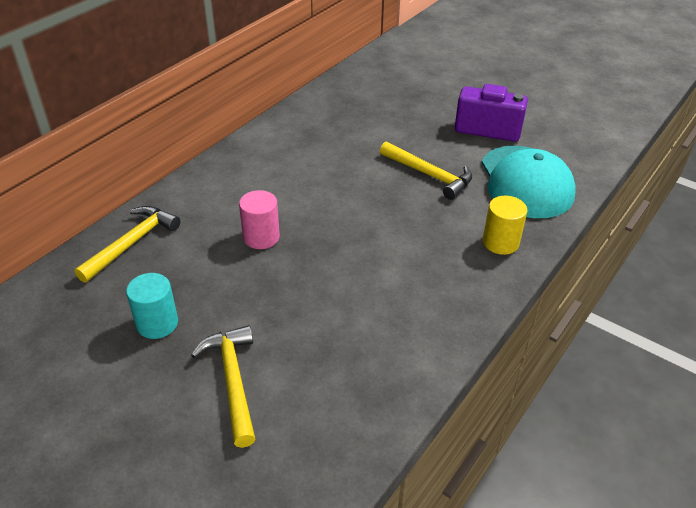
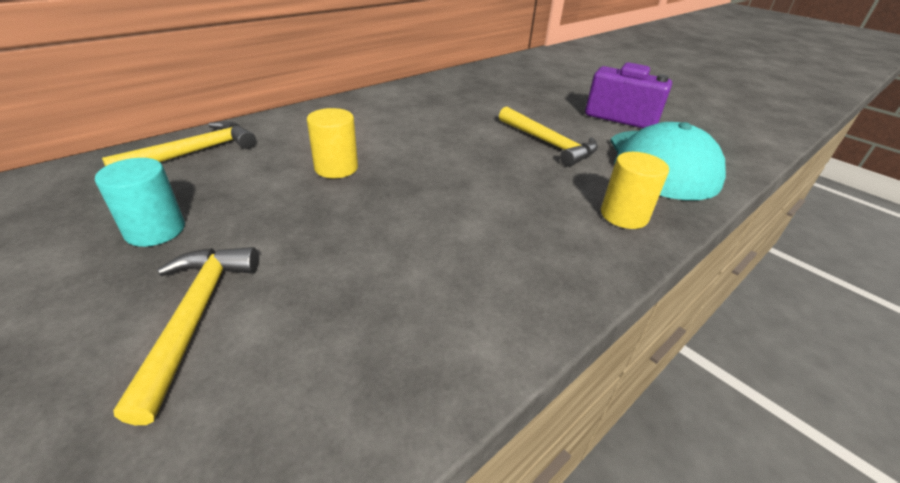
camera: 10 degrees right, 5 degrees down
pink cylinder [239,190,280,249] -> yellow cylinder [307,108,358,178]

